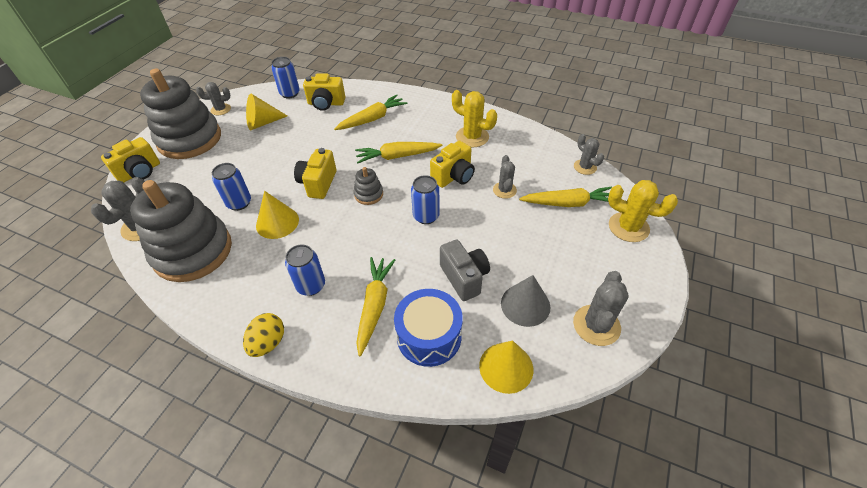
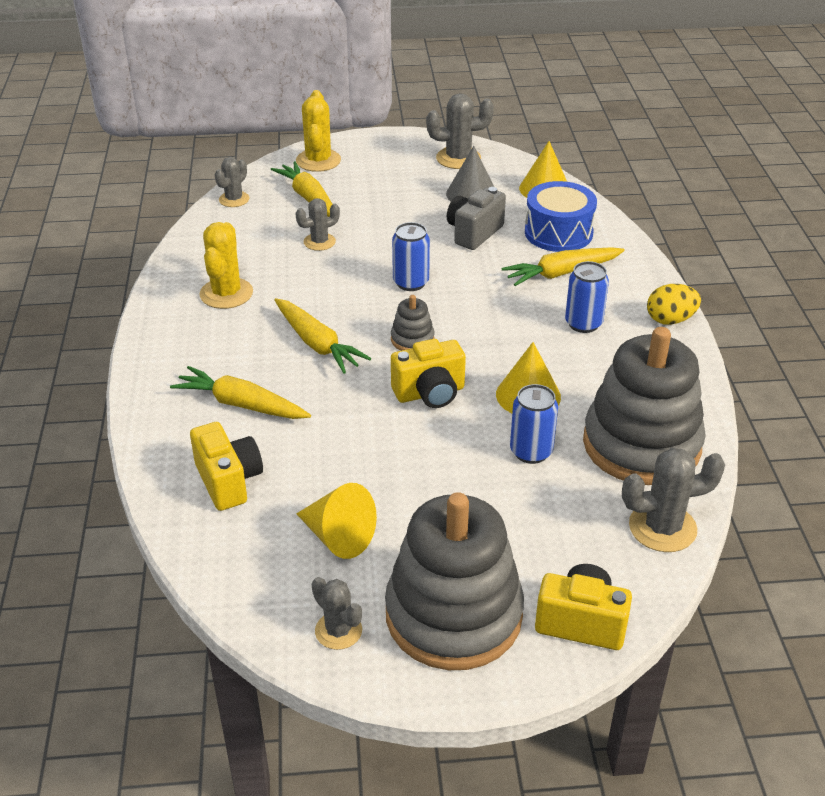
camera: 120 degrees left, 10 degrees down
blue can [271,57,300,98] -> none
yellow camera [430,141,475,188] -> none

